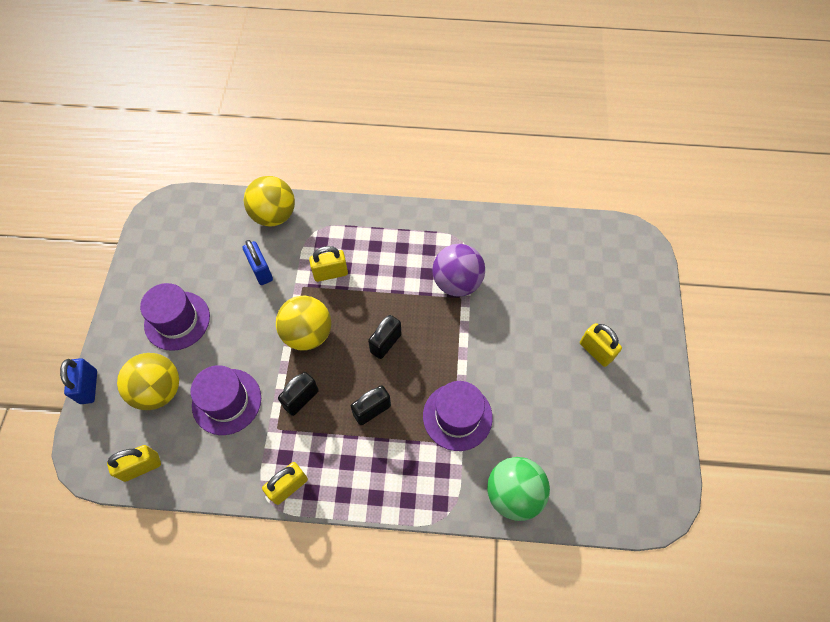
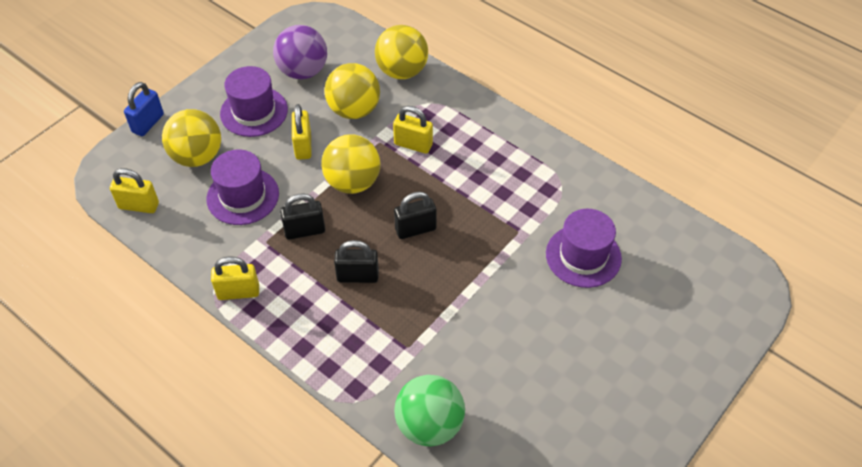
camera: 35 degrees right, 10 degrees down
blue padlock [243,240,273,285] -> yellow ball [324,63,380,119]
purple hat [423,381,493,451] -> purple hat moved to [546,209,622,288]
purple ball [432,244,485,297] -> purple ball moved to [273,25,327,79]
yellow padlock [580,323,622,367] -> yellow padlock moved to [292,104,312,160]

